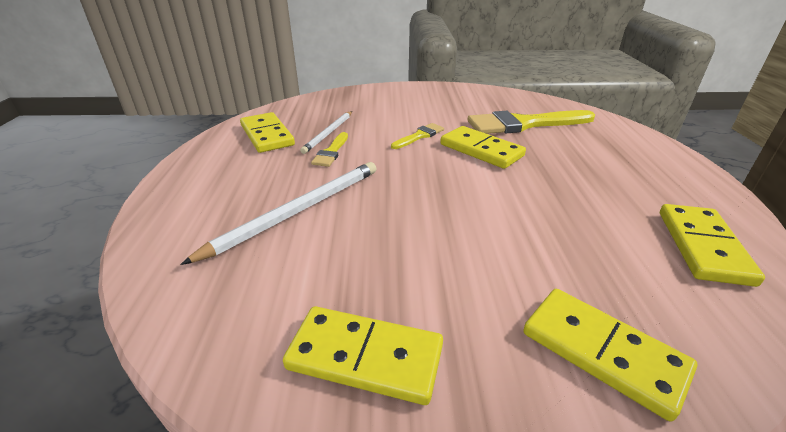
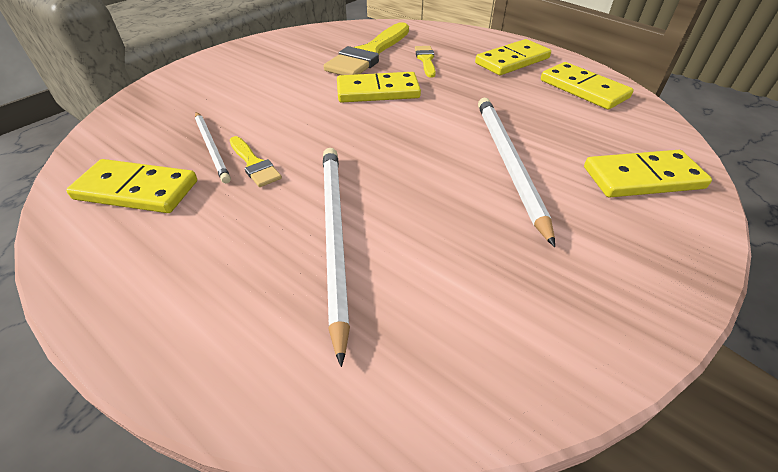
camera: 50 degrees left, 10 degrees up
yellow domino [283,306,443,405] -> yellow domino moved to [475,39,551,75]
yellow brush [391,123,444,149] -> yellow brush moved to [415,46,436,78]
none -> white pencil [478,98,555,247]

